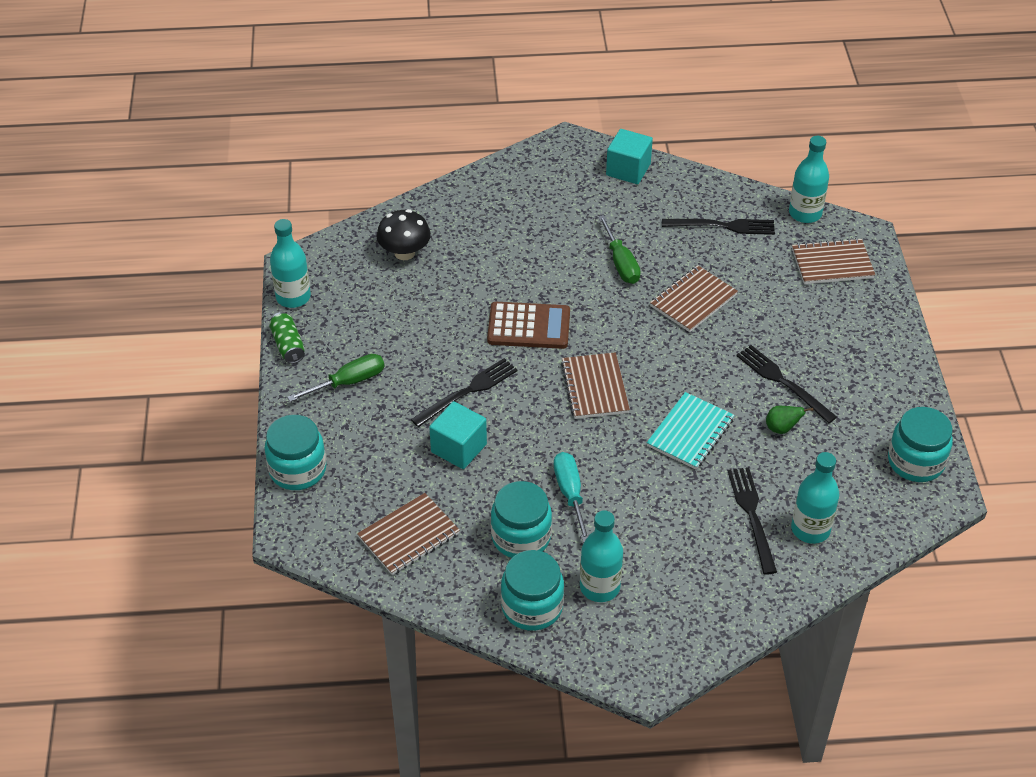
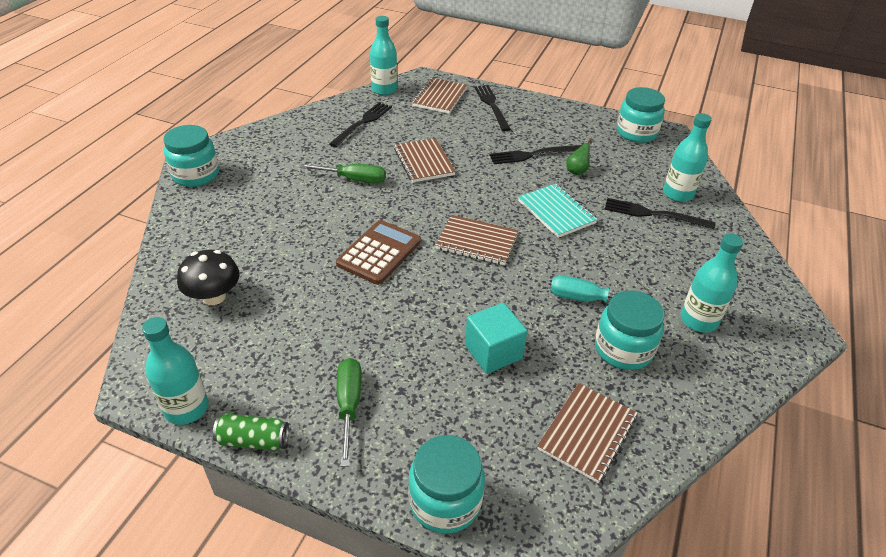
camera: 65 degrees left, 5 degrees down
brown notebook [357,493,460,575] -> brown notebook turned 45 degrees clockwise [537,383,638,483]
black fork [411,358,518,427] -> black fork moved to [474,85,511,131]
turquoise jar [501,550,564,631] -> turquoise jar moved to [163,125,219,187]
turquoise cube [606,129,653,184] -> none

